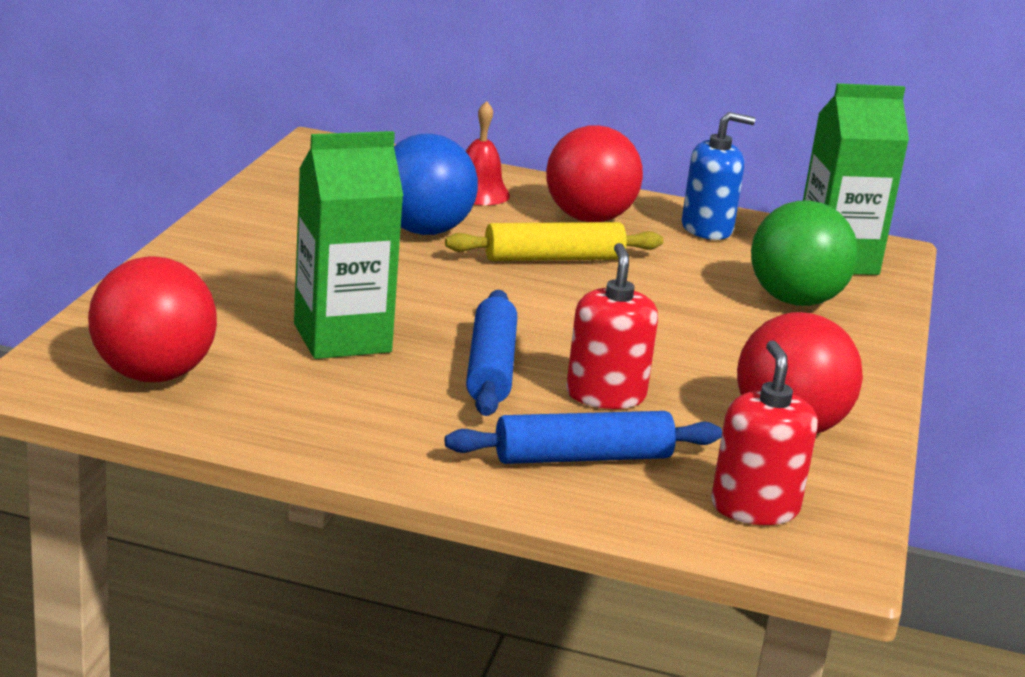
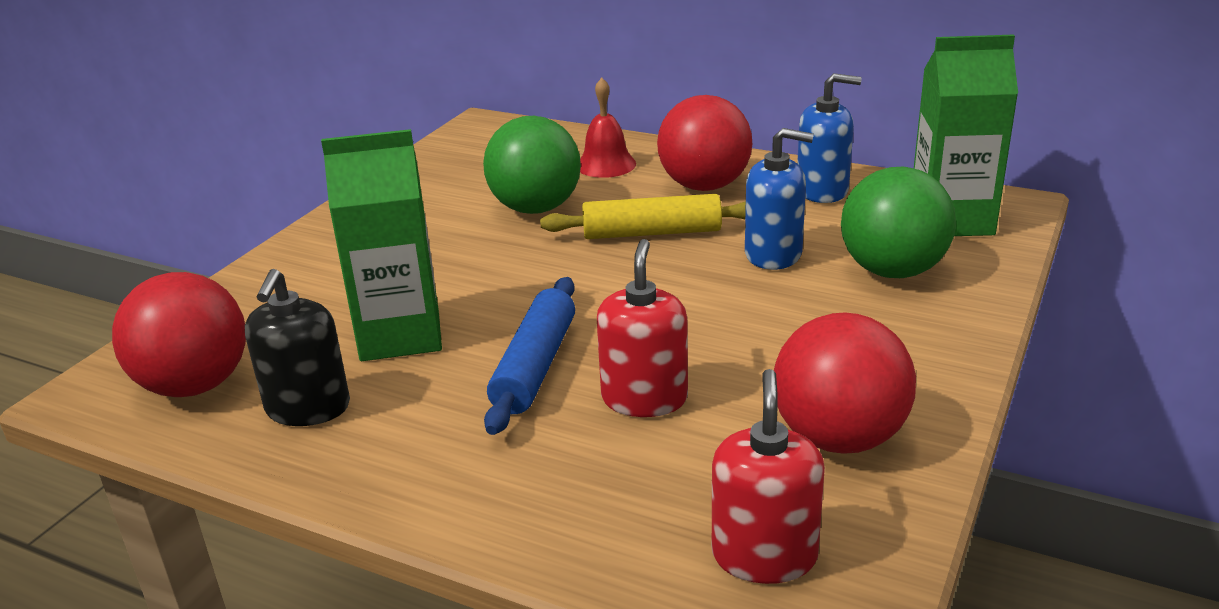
camera: 15 degrees right, 5 degrees up
blue ball [394,134,478,235] -> green ball [483,116,581,214]
blue rolling pin [445,411,722,464] -> none
none -> black soap dispenser [245,269,350,426]
none -> blue soap dispenser [745,128,814,270]

